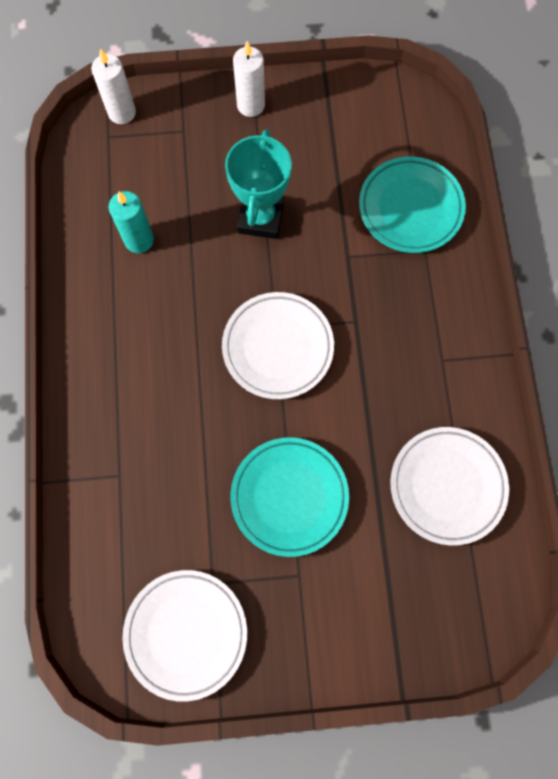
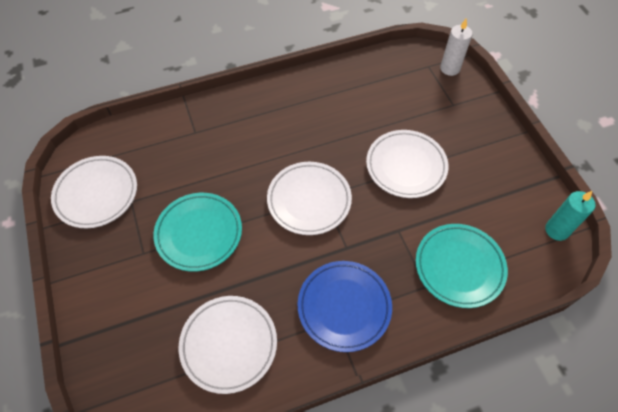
camera: 75 degrees right, 15 degrees down
turquoise candle [109,191,154,253] -> turquoise candle moved to [545,191,595,241]
turquoise trophy [225,129,292,239] -> white plate [366,130,449,198]
white candle [233,41,265,117] -> none
none -> blue plate [298,261,392,352]

